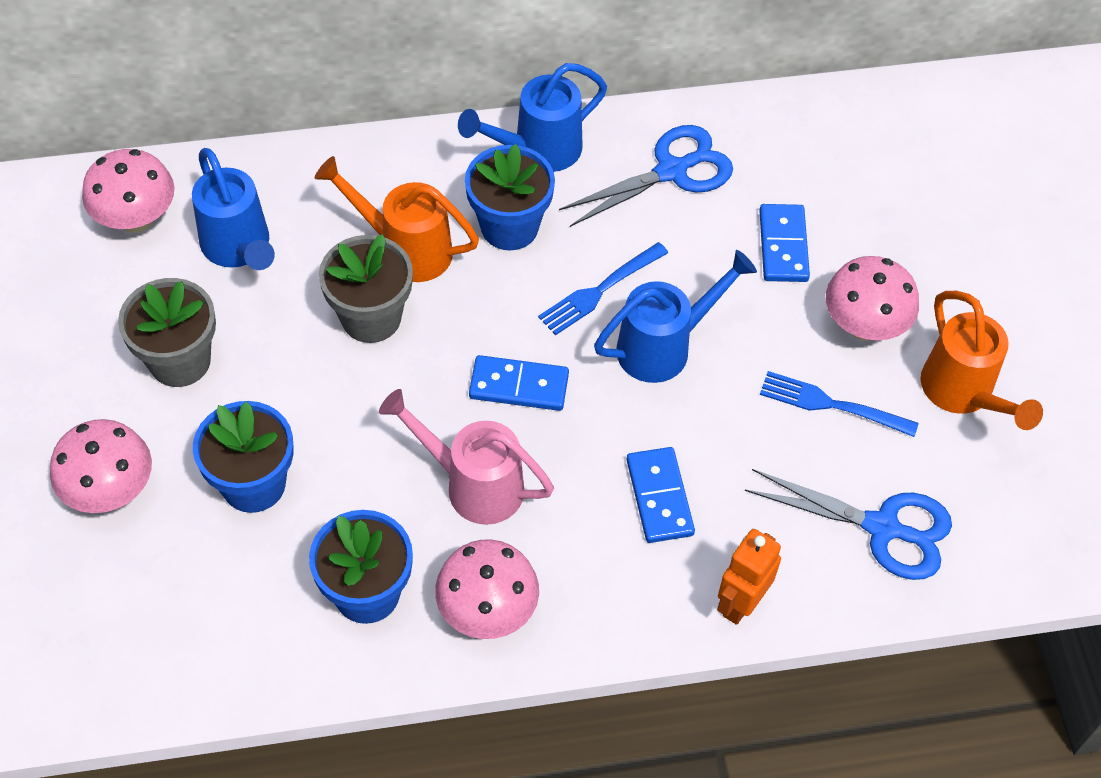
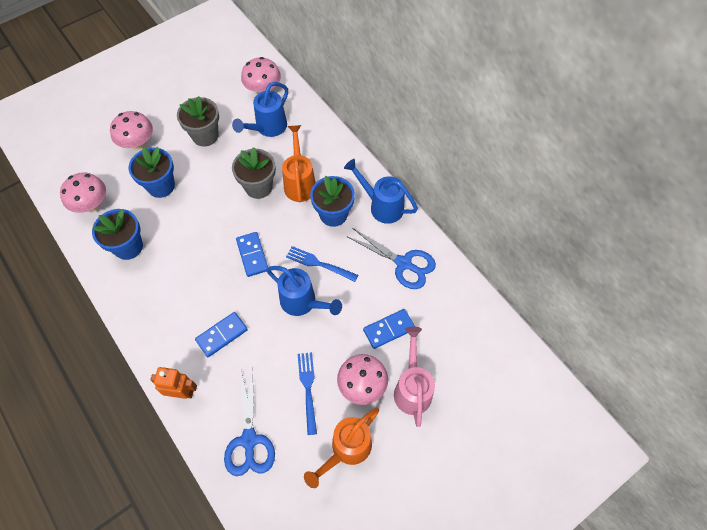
camera: 65 degrees right, 5 degrees up
pink watering can [379,389,554,525] -> pink watering can moved to [394,327,435,427]
pink mushroom [435,539,539,639] -> pink mushroom moved to [60,172,106,213]

